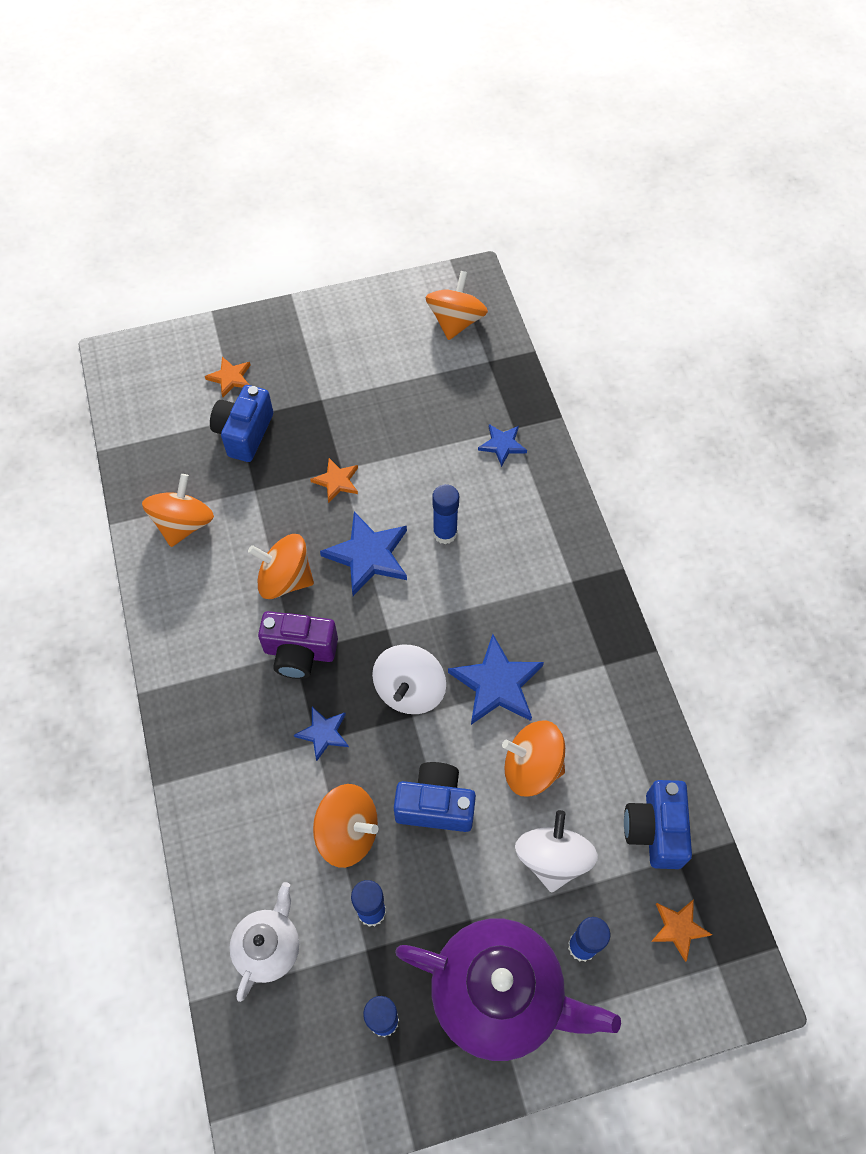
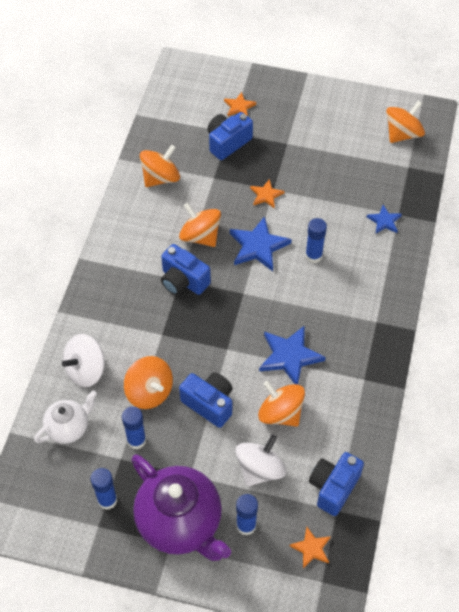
camera: 30 degrees right, 5 degrees down
purple camera [258,611,338,679] -> blue camera [161,244,211,296]
blue star [294,707,349,761] -> none
white spinning top [372,645,446,714] -> white spinning top moved to [62,334,104,387]

